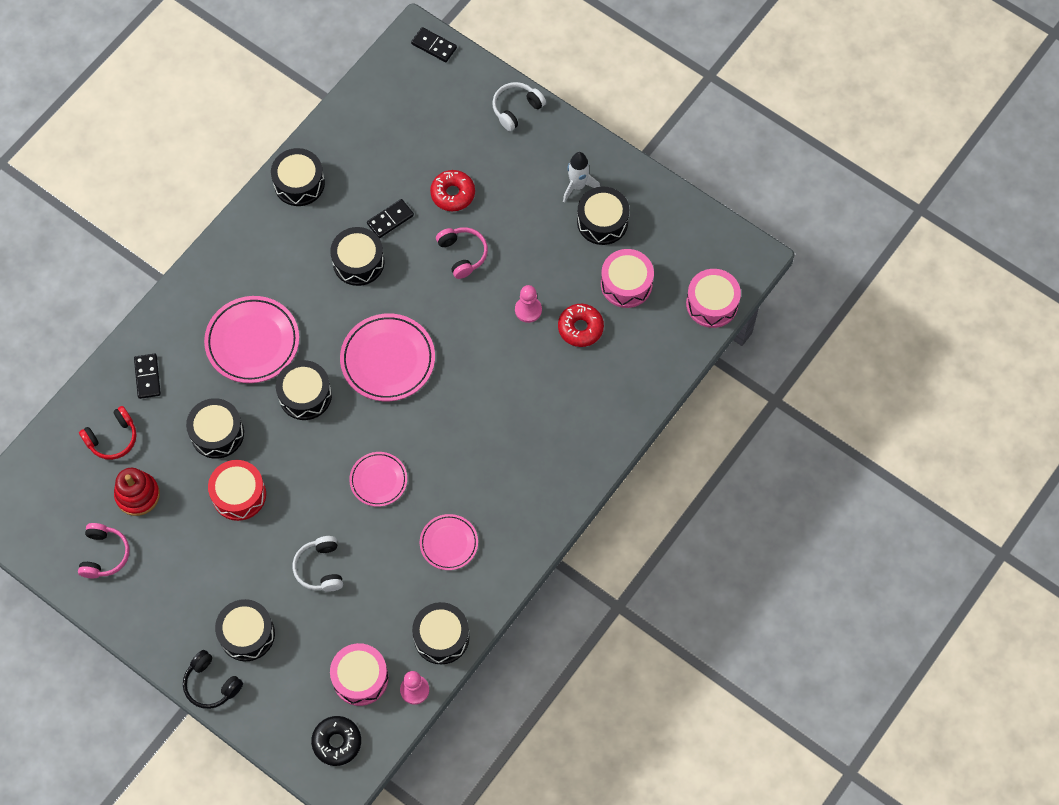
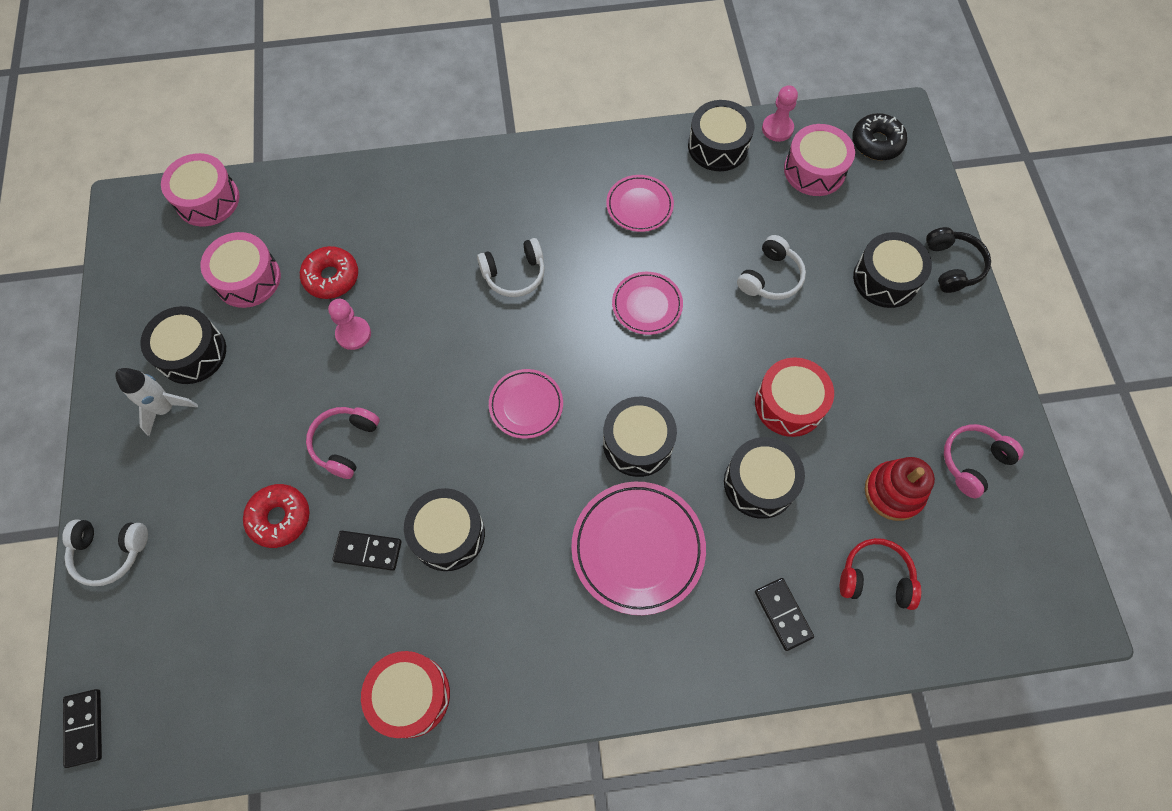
camera: 135 degrees left, 0 degrees up
black domino [134,354,161,399] -> black domino turned 60 degrees counterclockwise [755,578,814,651]
black drum [271,148,325,206] -> red drum [361,651,450,738]
pink plate [340,313,435,401] -> pink plate [489,369,563,439], size x0.60
none -> white headphones [477,238,545,297]

